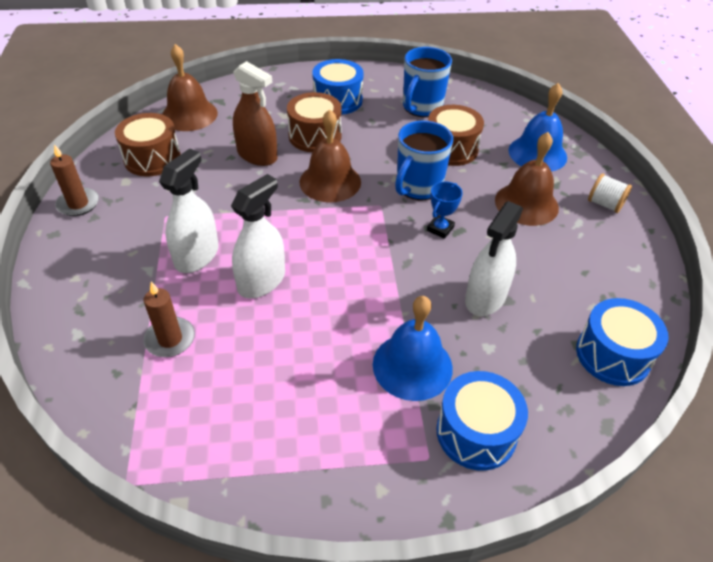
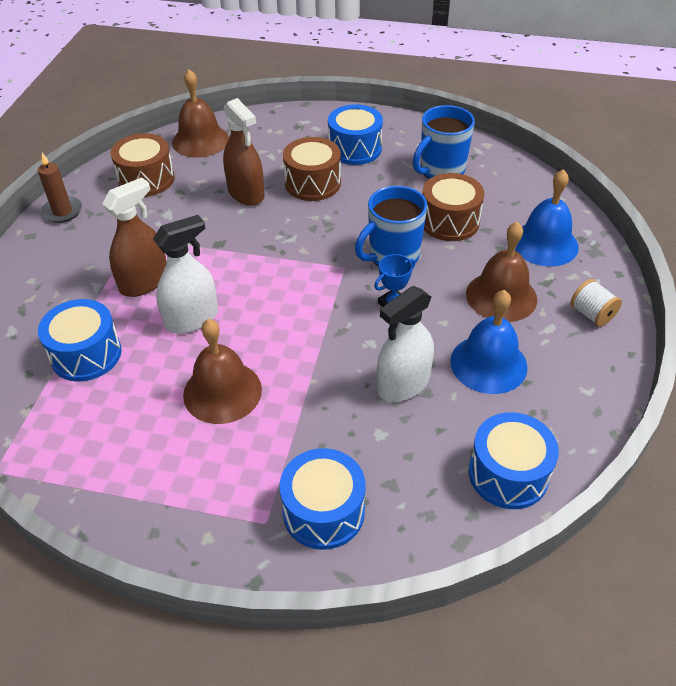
camera: 20 degrees right, 0 degrees up
brown candle [144,282,195,357] -> blue drum [38,299,122,382]
white spray bottle [159,149,219,273] -> brown spray bottle [102,177,167,297]
brown bell [299,109,361,202] -> brown bell moved to [183,319,262,424]
blue bell [373,296,453,401] -> blue bell moved to [450,290,527,394]

